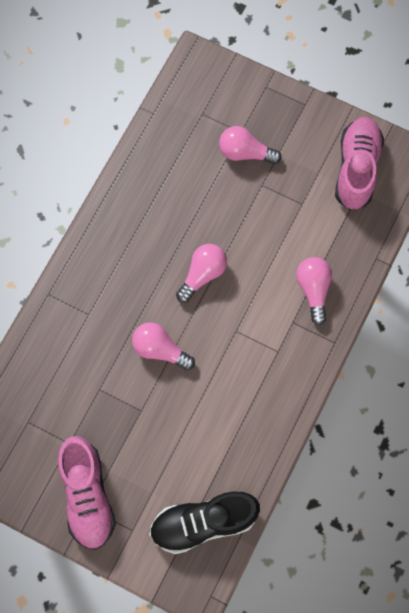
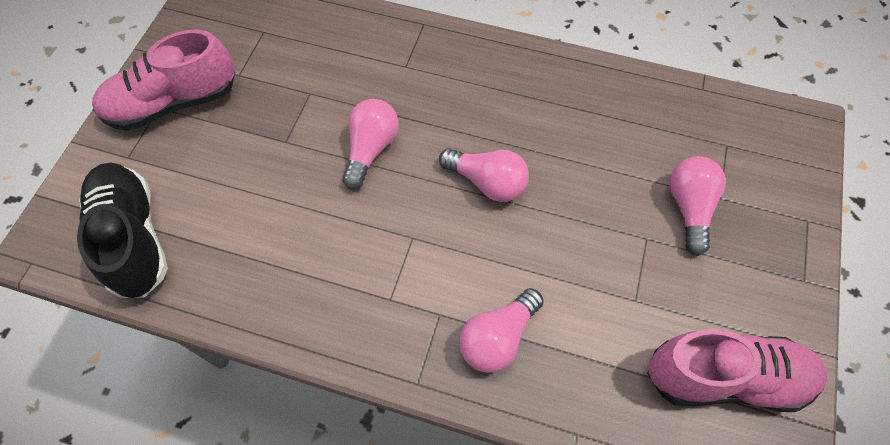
camera: 80 degrees right, 10 degrees down
pink light bulb [296,257,332,325] -> pink light bulb turned 150 degrees clockwise [459,288,544,373]

